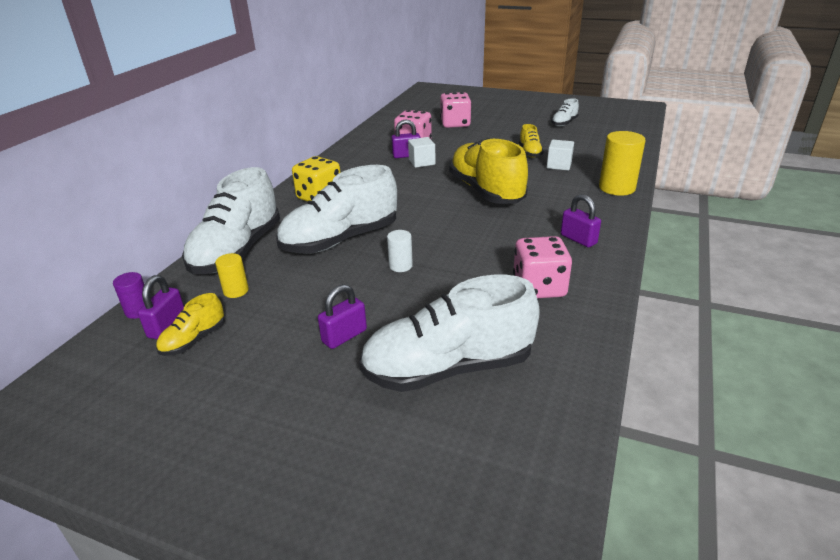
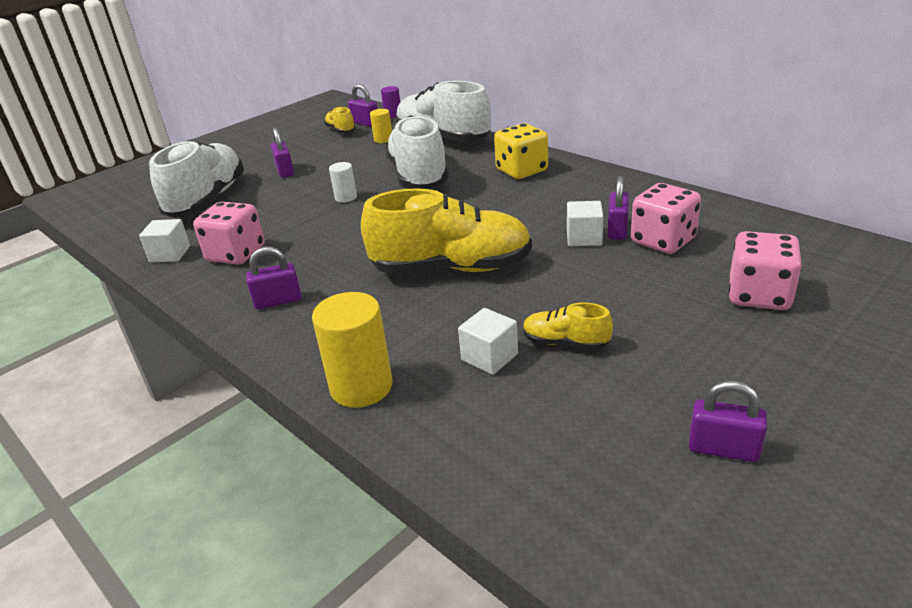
camera: 115 degrees right, 0 degrees up
white shoe [551,98,579,127] -> purple padlock [689,381,767,462]
none -> white cube [139,219,190,262]

